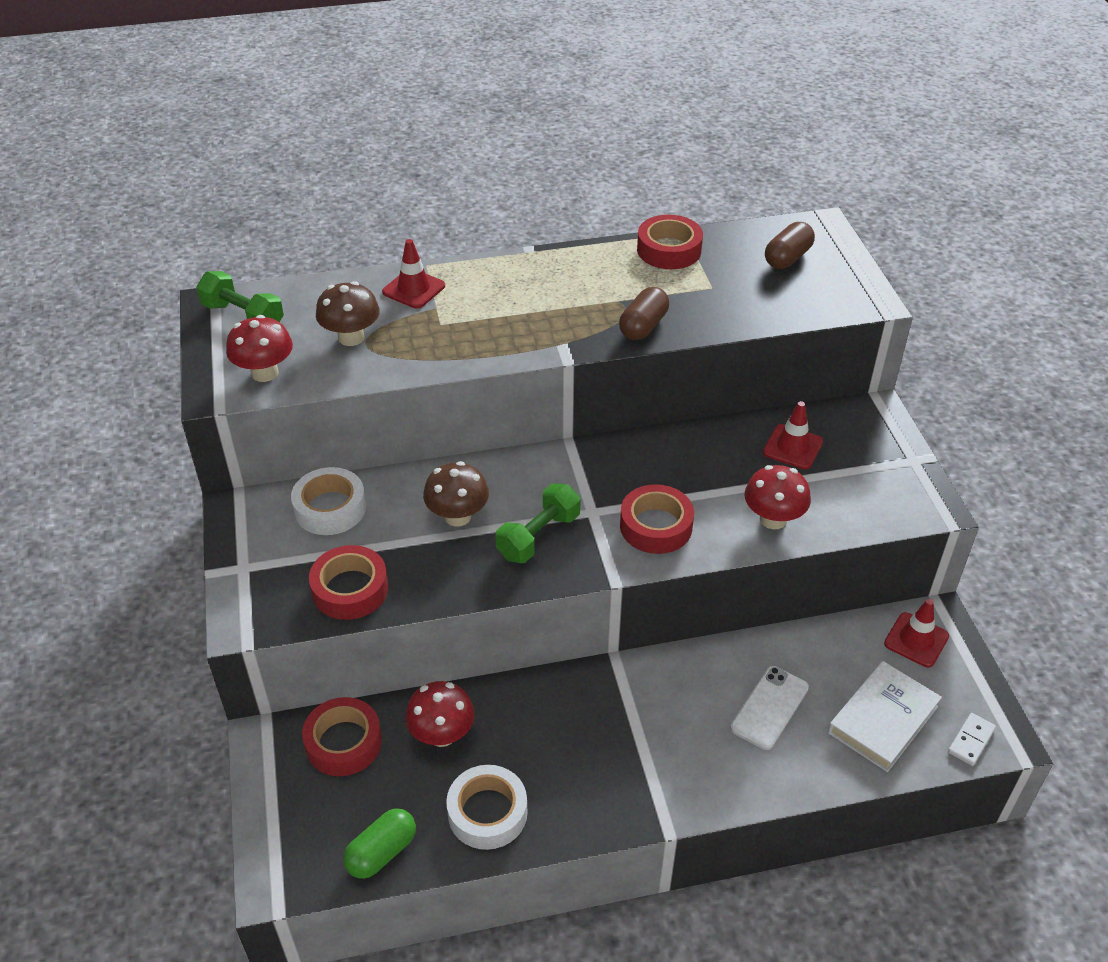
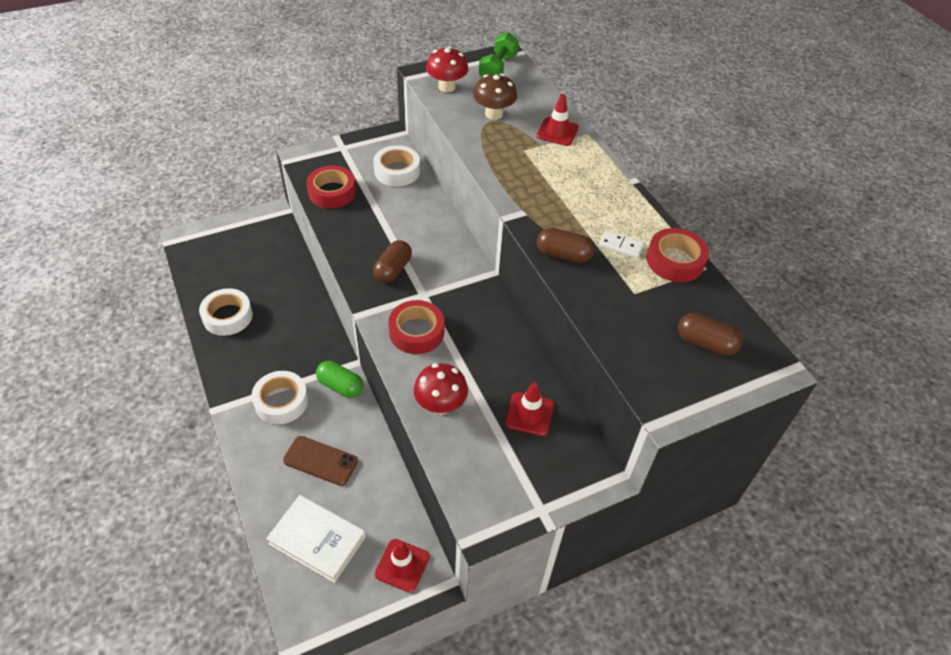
camera: 75 degrees right, 5 degrees up
red tape [302,697,382,776] -> none
green capsule [343,808,416,879] -> green capsule moved to [316,361,364,398]
red mushroom [405,681,475,747] -> none
brown mushroom [423,461,489,527] -> none
green dumbbell [495,483,581,563] -> brown capsule [373,240,412,283]
white phone [730,666,809,750] -> brown phone [283,436,358,486]
white domino [948,713,996,766] -> white domino moved to [599,230,644,258]
none -> white tape [251,371,308,424]

